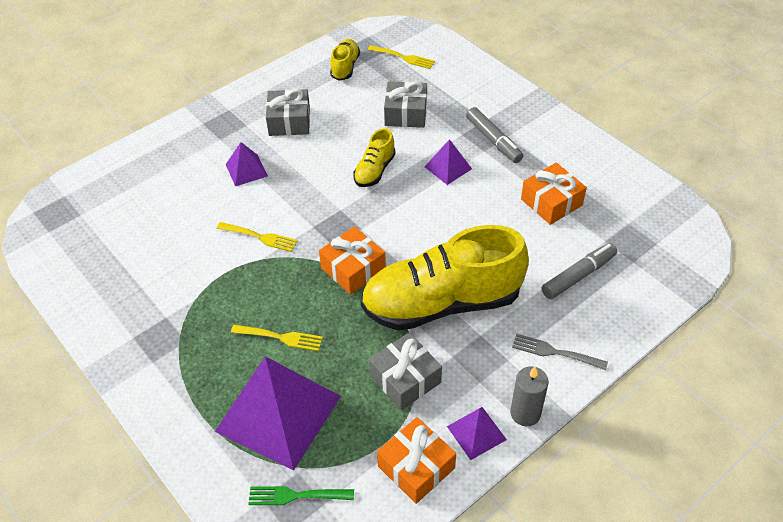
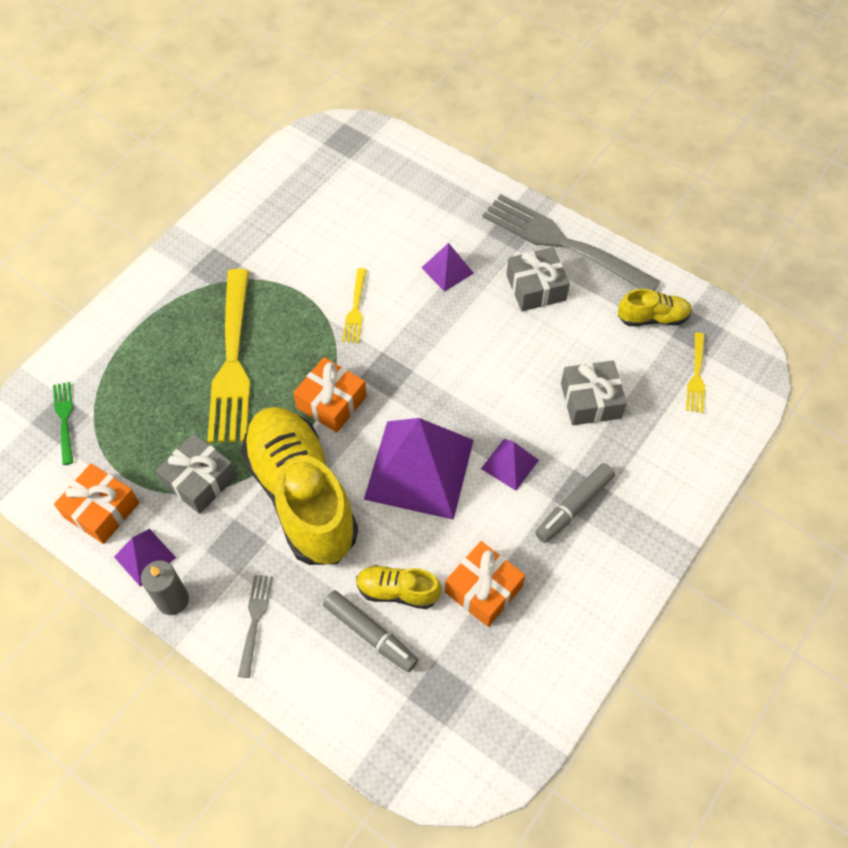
camera: 75 degrees right, 10 degrees up
purple pyramid [215,356,341,471] -> purple pyramid moved to [364,418,474,520]
yellow fork [231,325,323,351] -> yellow fork [207,269,250,443], size x2.20
yellow shoe [353,128,396,187] -> yellow shoe moved to [356,565,442,609]
none -> grey fork [482,194,660,291]

